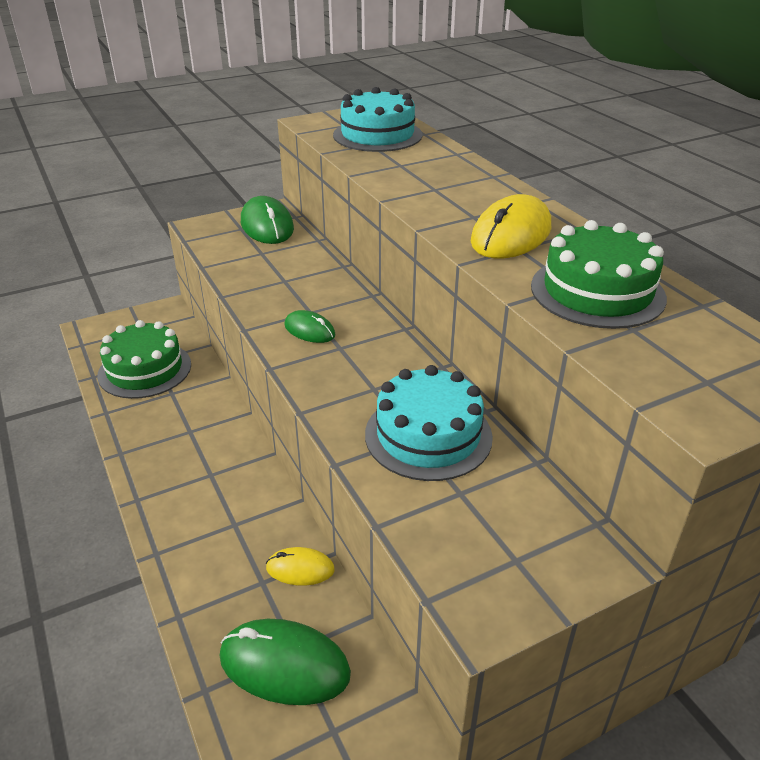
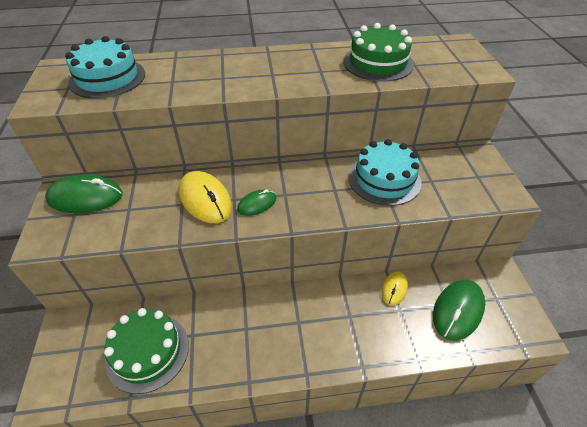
camera: 70 degrees left, 10 degrees up
yellow mouse [471,194,551,258] -> yellow mouse moved to [179,171,232,223]

